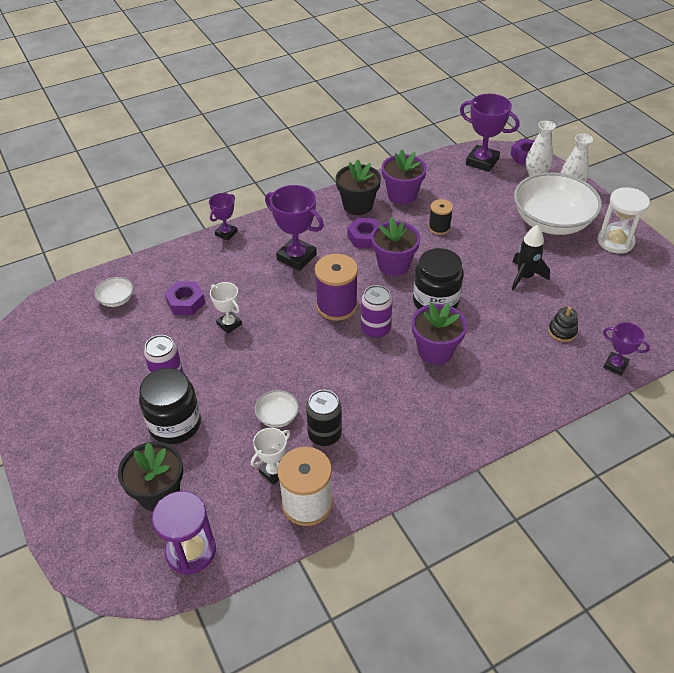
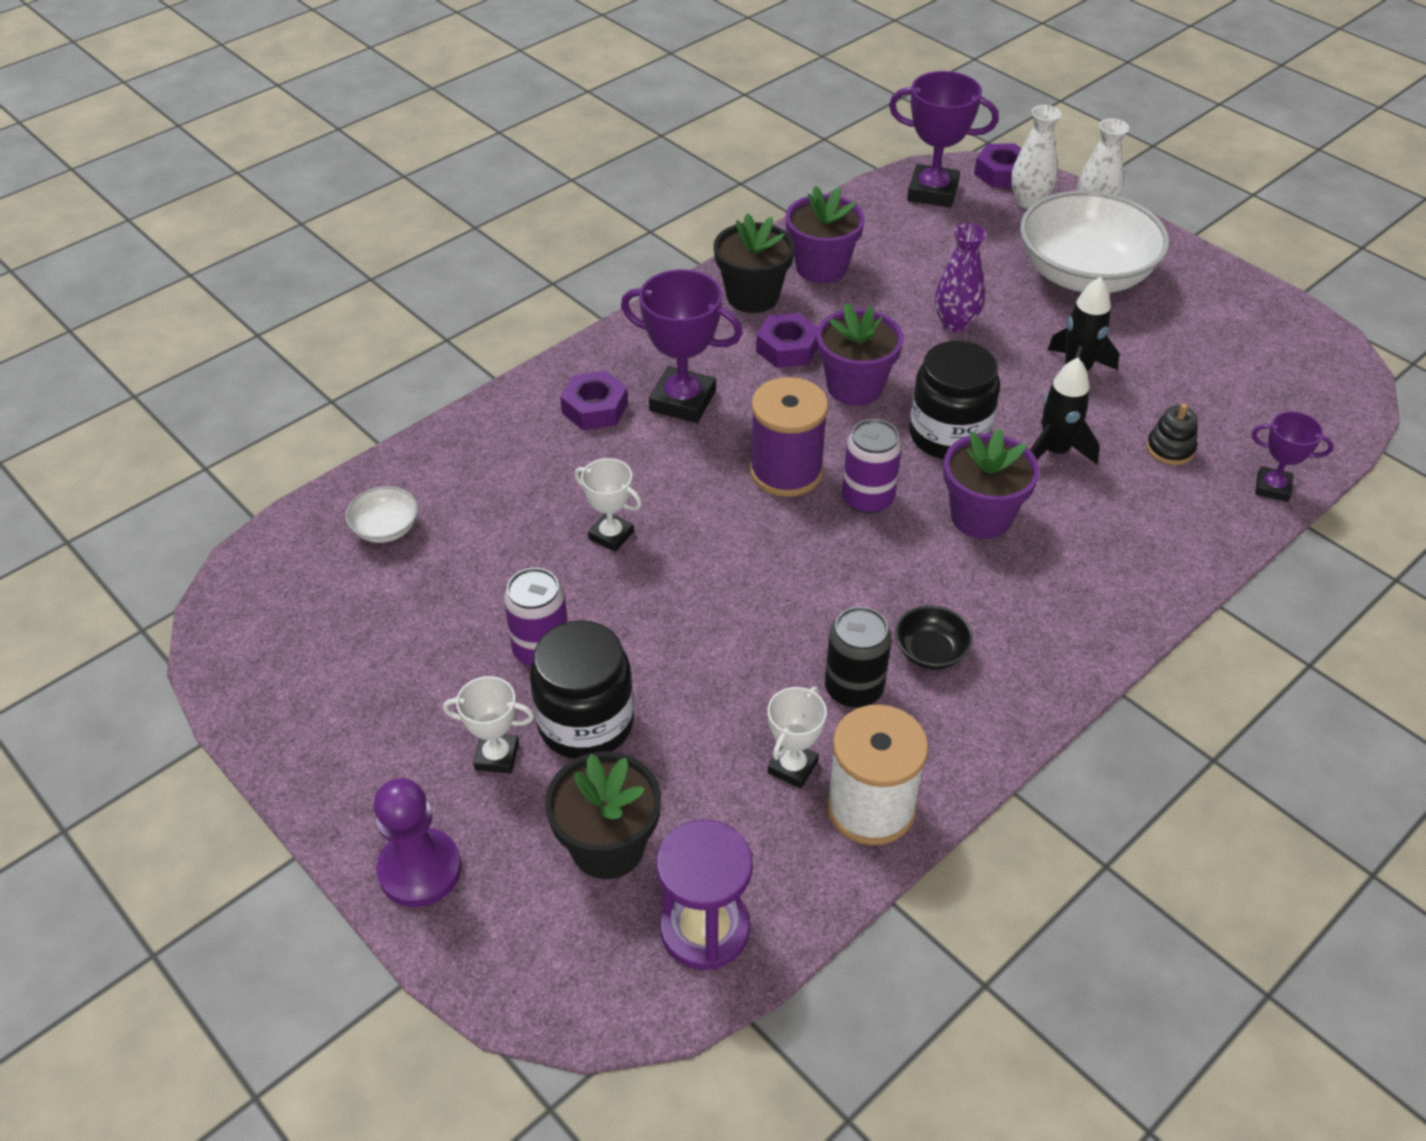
camera: 15 degrees left, 0 degrees up
purple nut [165,281,205,315] -> purple nut moved to [560,371,628,430]
purple trophy [209,193,238,241] -> none
white bowl [255,390,299,428] -> none
black spool [428,199,453,235] -> none
white hourglass [597,187,650,253] -> none
none -> purple pawn [374,778,462,907]
none -> white trophy [443,676,534,773]
none -> black bowl [895,606,973,669]
none -> purple vase [935,223,986,333]
none -> black rocket [1030,358,1100,464]

